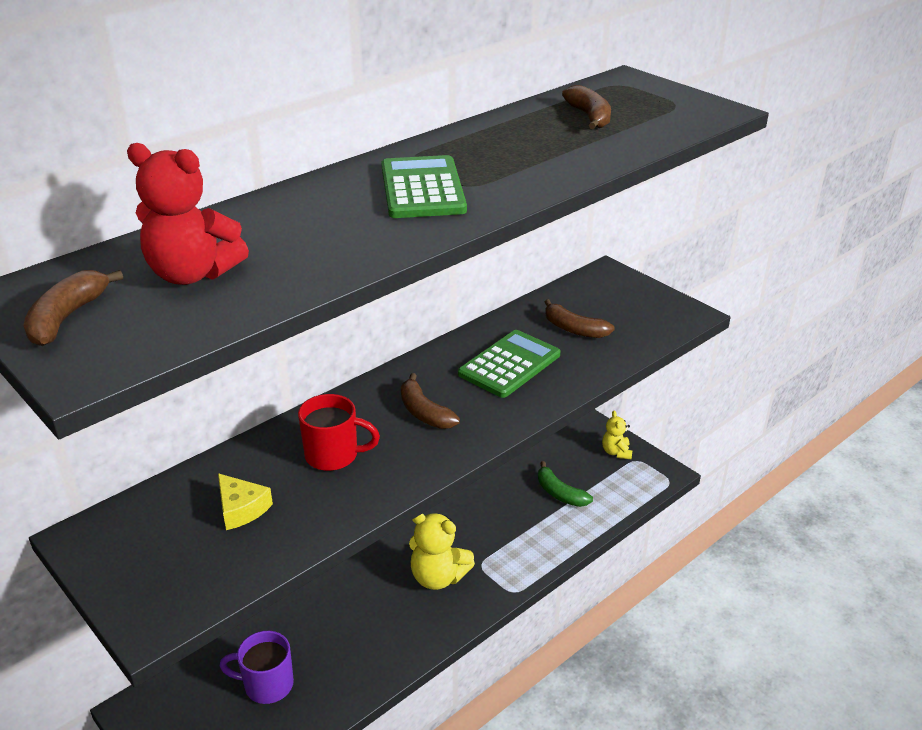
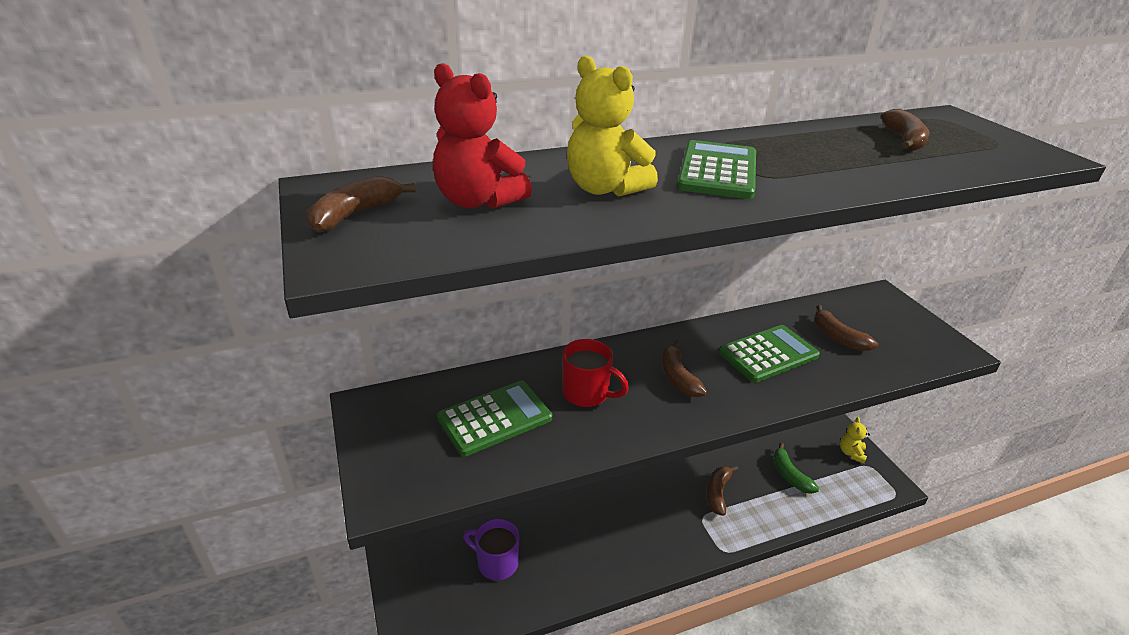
camera: 20 degrees right, 0 degrees up
yellow cheese [218,473,273,530] -> green calculator [437,381,552,457]
yellow teddy bear [409,513,475,590] -> yellow teddy bear moved to [567,56,658,197]
none -> brown banana [706,465,738,516]

